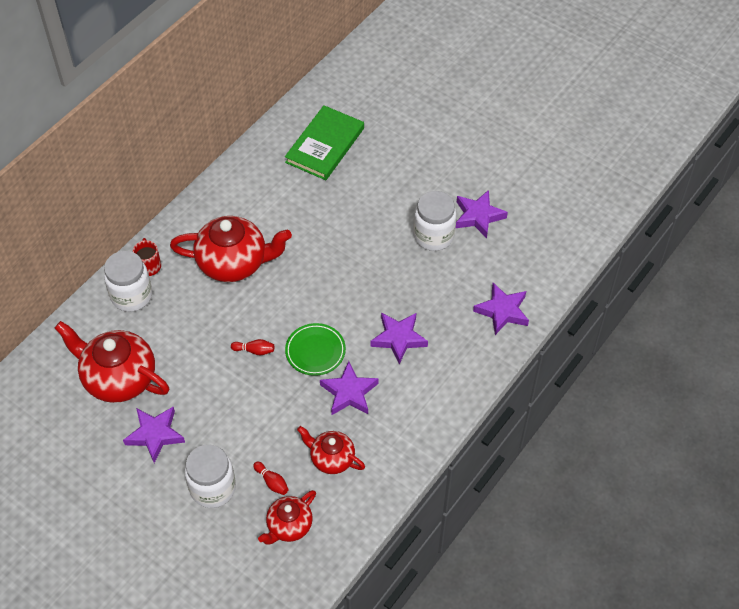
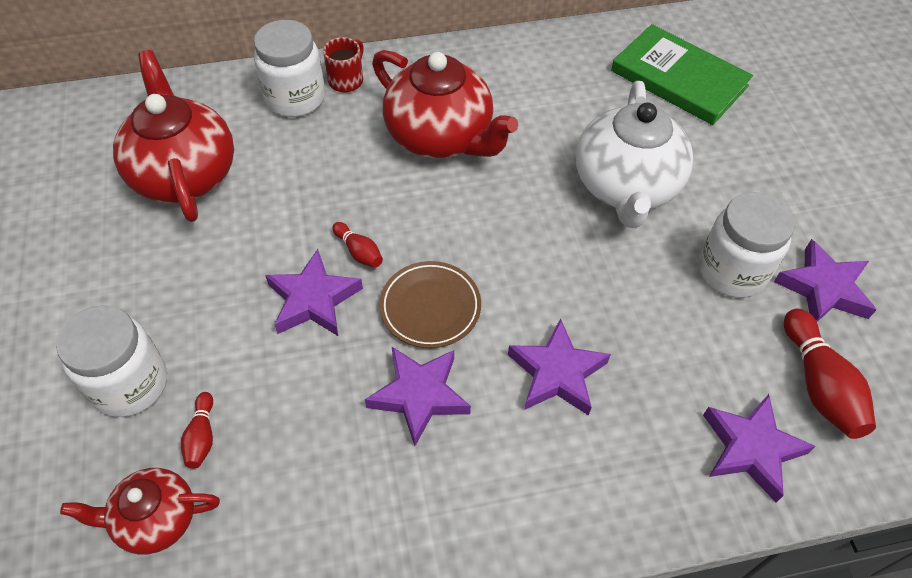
camera: 40 degrees right, 0 degrees up
purple star [123,407,185,463] -> purple star moved to [265,249,363,336]
green book [285,105,364,180] -> green book turned 60 degrees clockwise [611,24,753,125]
green plate [285,323,346,376] -> brown plate [379,261,481,348]
red teapot [297,426,365,474] -> none
none -> white teapot [576,81,693,228]
none -> red bowling pin [784,309,876,439]

